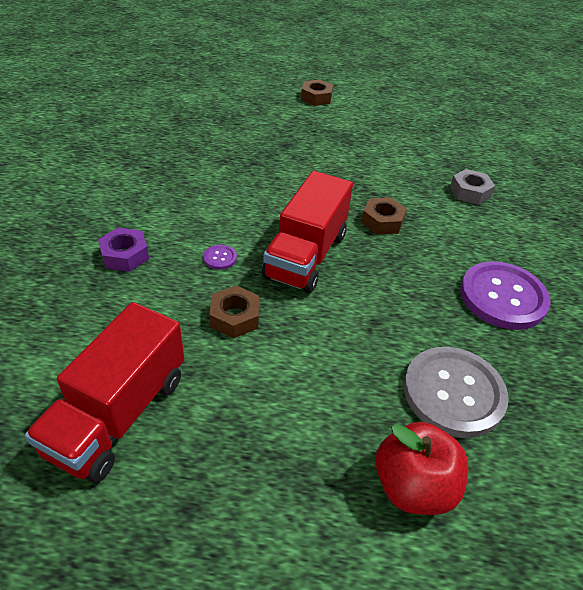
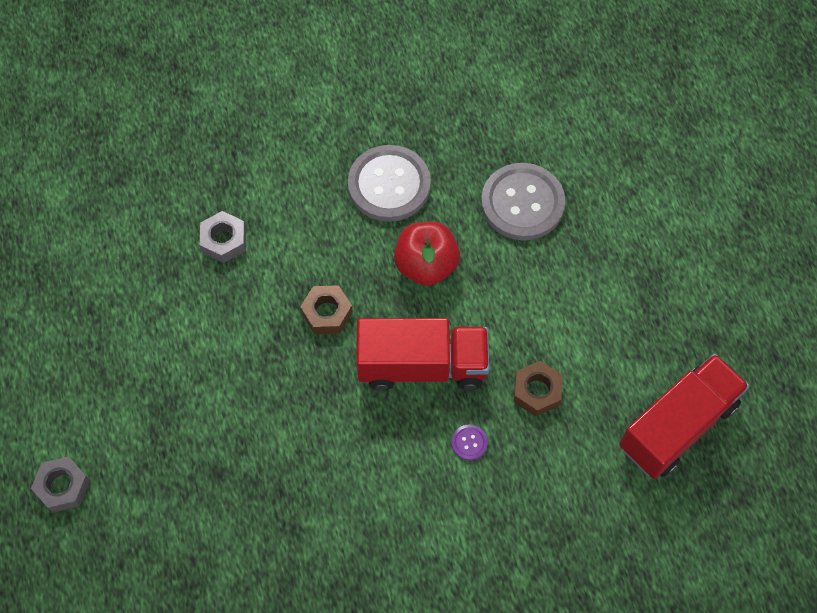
camera: 110 degrees left, 20 degrees up
red truck [25,302,184,483] -> red truck turned 45 degrees counterclockwise [619,354,749,479]
purple nut [98,228,149,272] -> none
brown nut [301,79,333,106] -> grey nut [31,456,90,513]
red apple [375,422,468,515] -> red apple moved to [394,222,460,286]
purple button [460,261,551,330] -> grey button [348,145,431,222]

